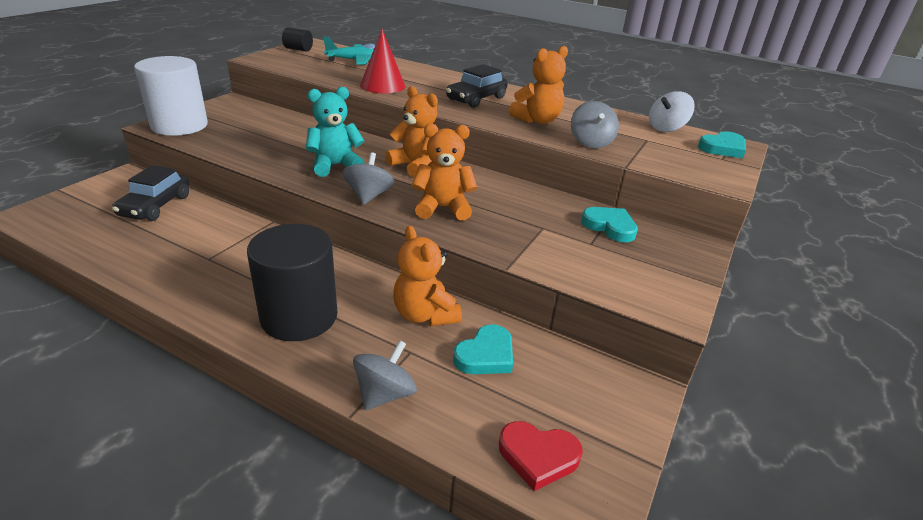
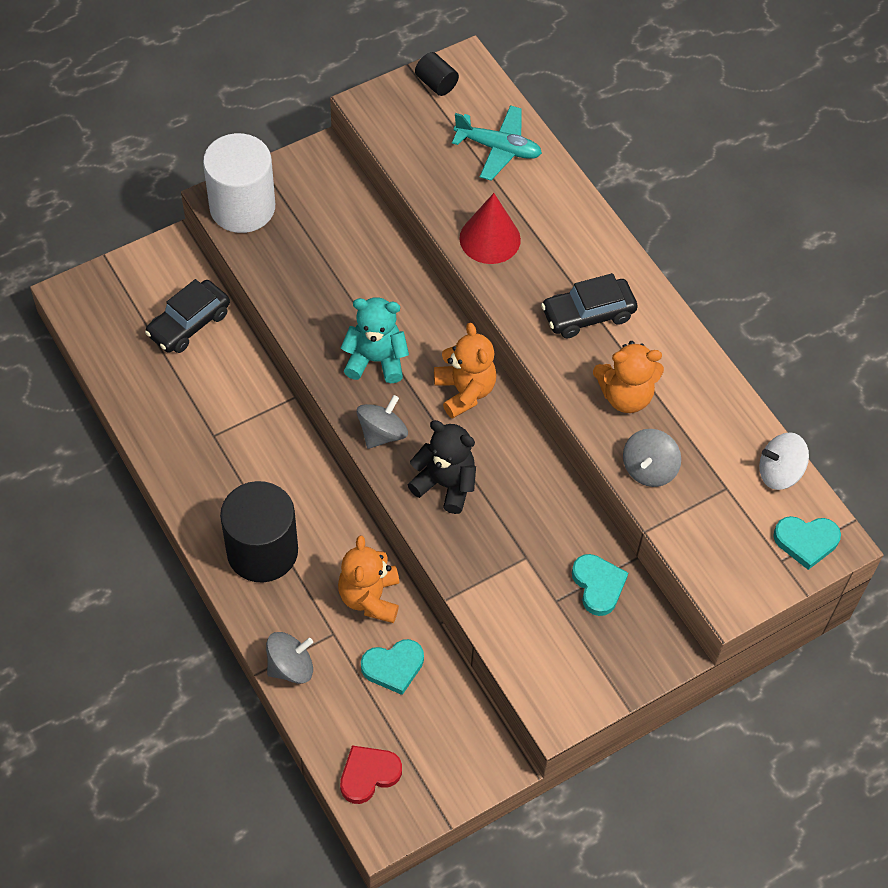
camera: 30 degrees right, 25 degrees up
orange teddy bear [412,123,477,221] -> black teddy bear [407,420,476,514]
red heart [499,421,583,491] -> red heart turned 105 degrees clockwise [340,745,402,804]

